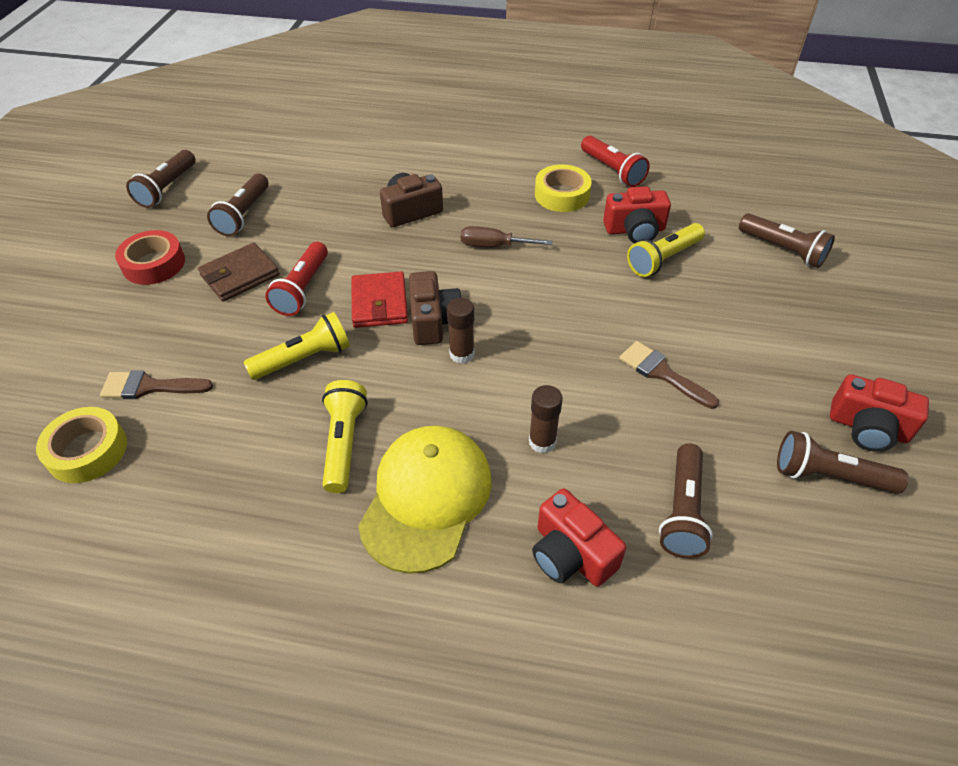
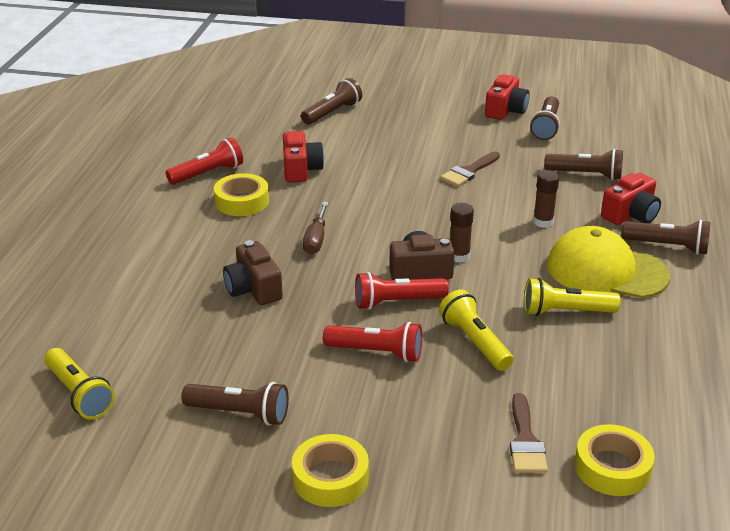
camera: 90 degrees left, 15 degrees down
red tape [115,230,185,285] -> yellow tape [292,434,369,507]
brown flashlight [126,150,195,208] -> brown flashlight moved to [621,220,711,255]
brown wallet [198,243,280,302] -> none
red wallet [351,271,408,328] -> red flashlight [355,272,449,310]
yellow flashlight [627,223,705,277] -> yellow flashlight moved to [44,348,115,419]

